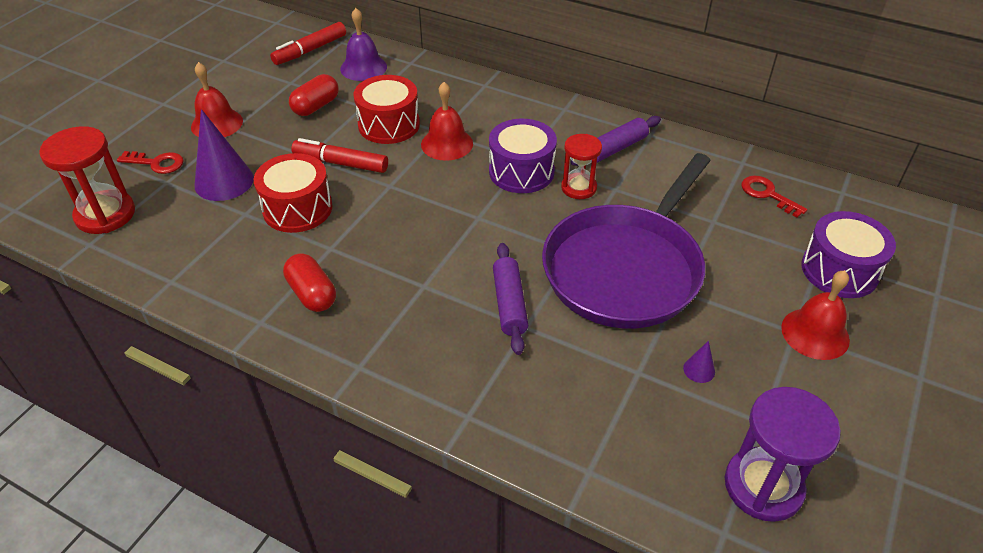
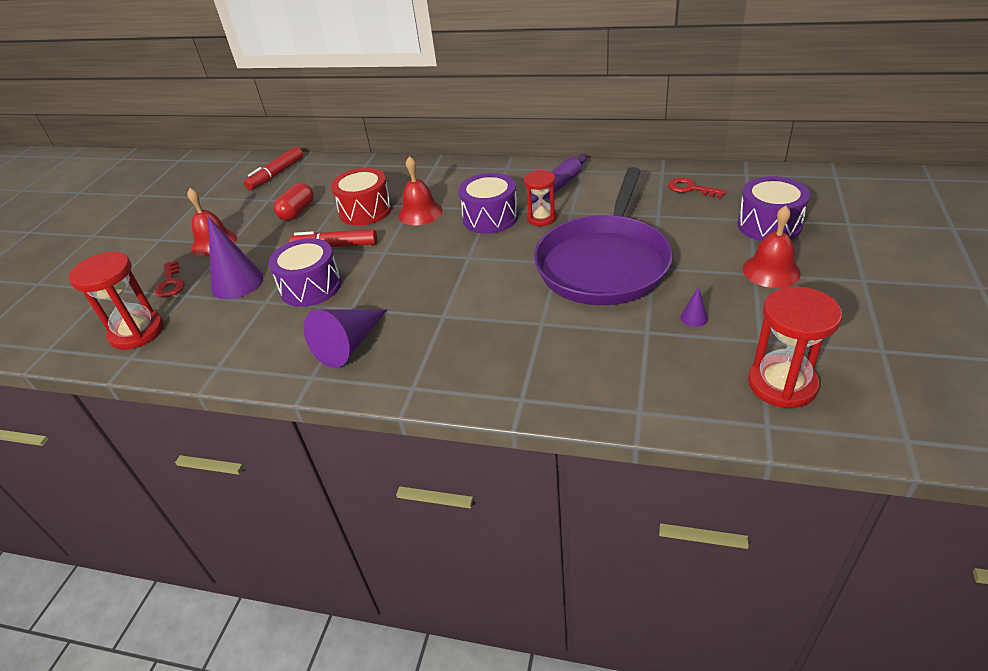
camera: 10 degrees left, 5 degrees down
red key [117,151,184,174] -> red key turned 75 degrees clockwise [155,261,185,297]
red drum [254,153,333,233] -> purple drum [268,238,341,307]
red capsule [283,253,336,312] -> purple cone [304,309,387,368]
purple bell [340,8,387,81] -> none
purple rolling pin [493,243,528,355] -> none
purple hourglass [725,387,841,522] -> red hourglass [748,286,842,408]

